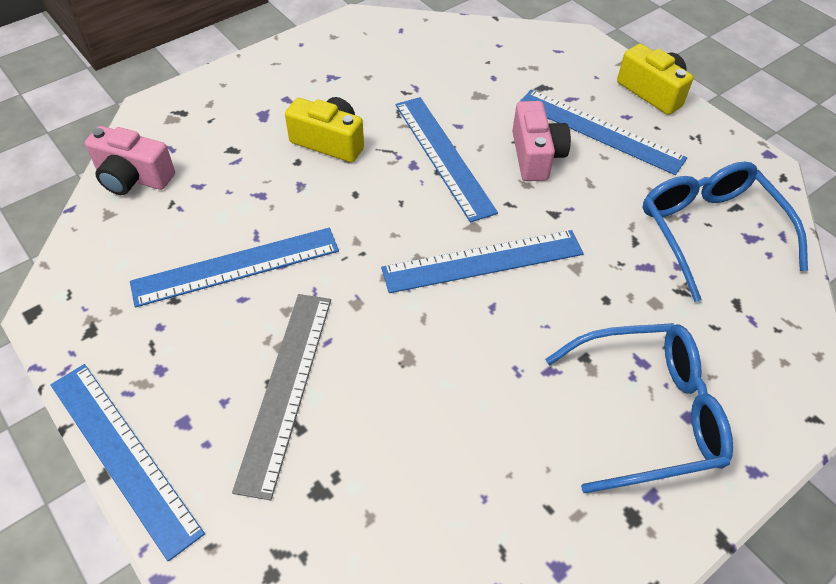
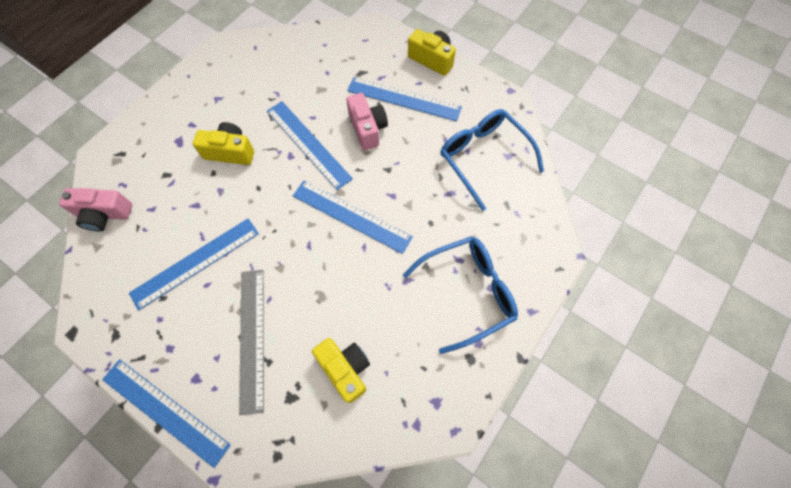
camera: 15 degrees left, 15 degrees up
blue ruler [381,230,584,293] -> blue ruler turned 60 degrees clockwise [293,181,413,254]
none -> yellow camera [312,338,370,403]

